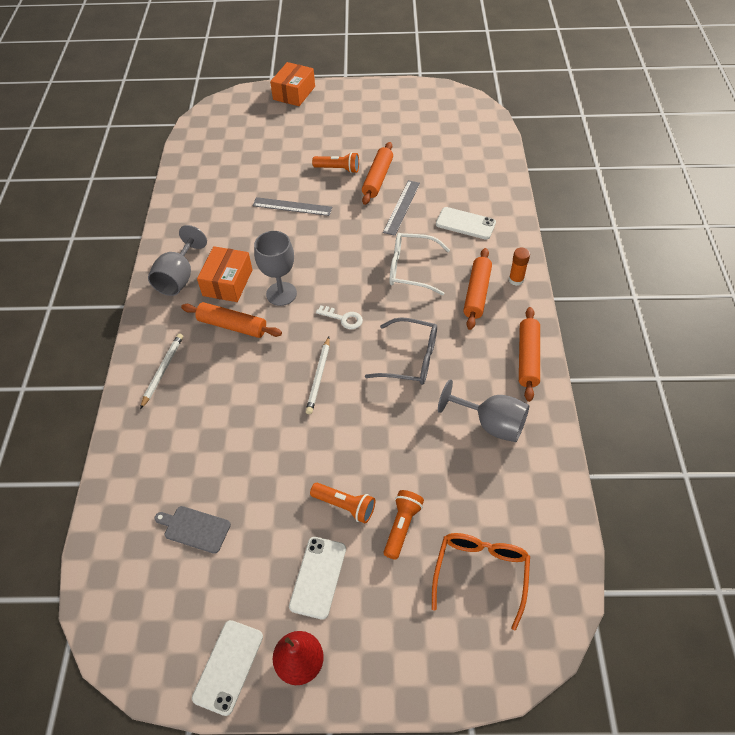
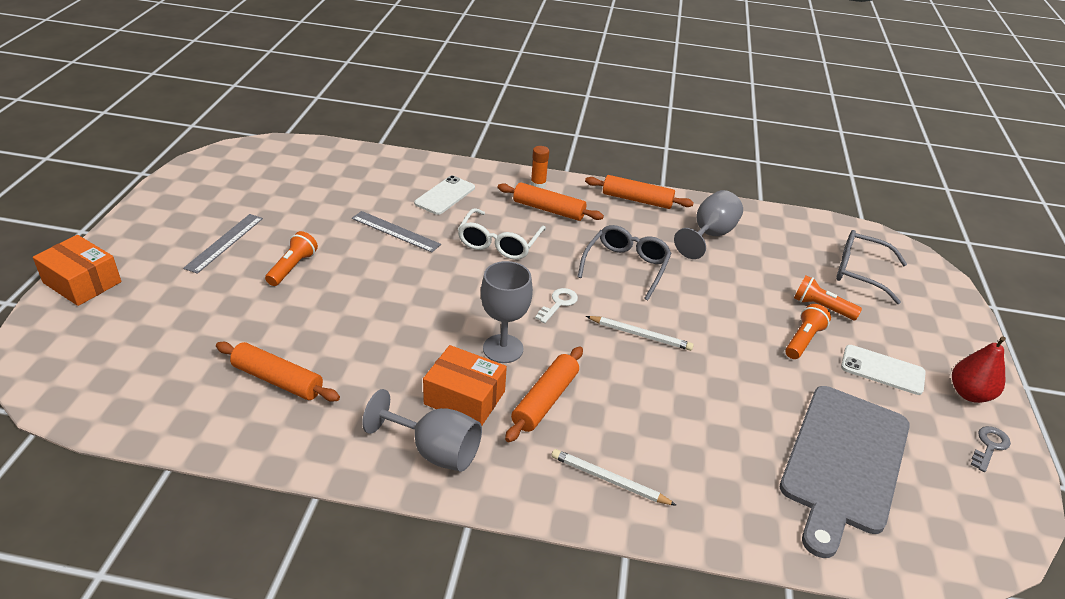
camera: 85 degrees left, 15 degrees down
grey cutting board [154,506,231,554] -> grey cutting board [780,386,910,558], size x2.37
white phone [192,620,263,716] -> grey key [971,426,1011,472]
grey ruler [253,197,332,216] -> grey ruler moved to [183,214,263,274]
orange rolling pin [362,142,393,205] -> orange rolling pin moved to [216,342,340,402]
orange glasses [432,533,530,630] -> grey glasses [836,230,907,304]

